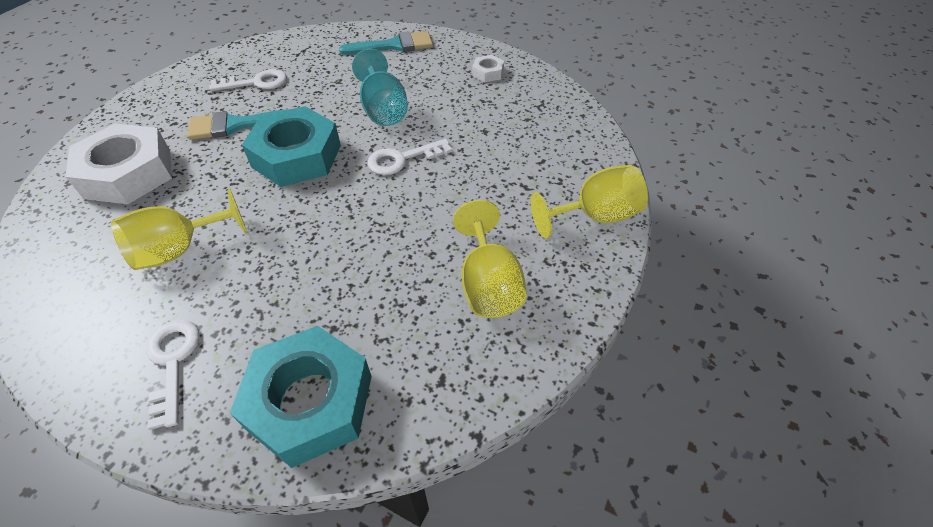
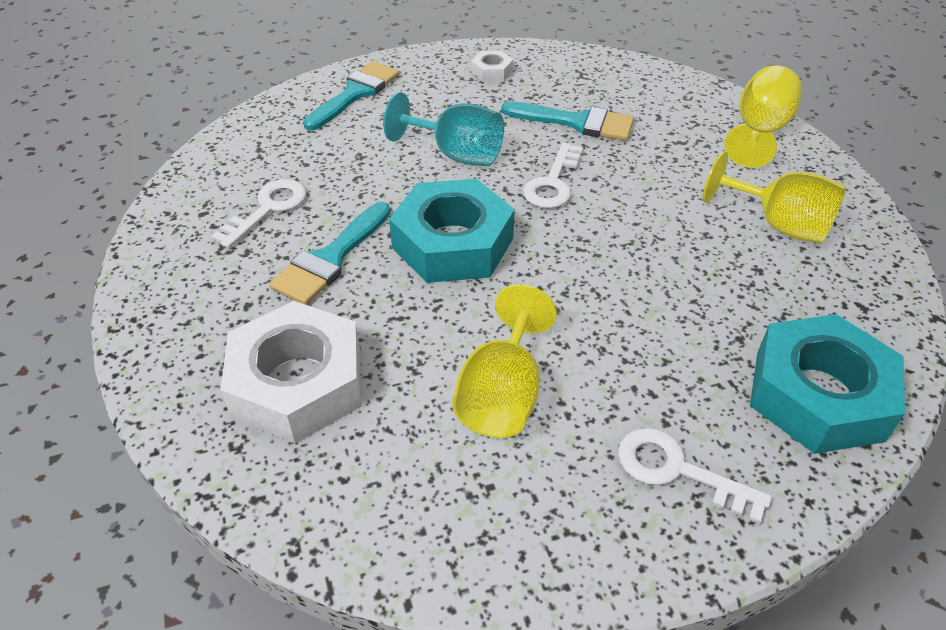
camera: 45 degrees left, 5 degrees down
none -> turquoise brush [501,101,634,141]

